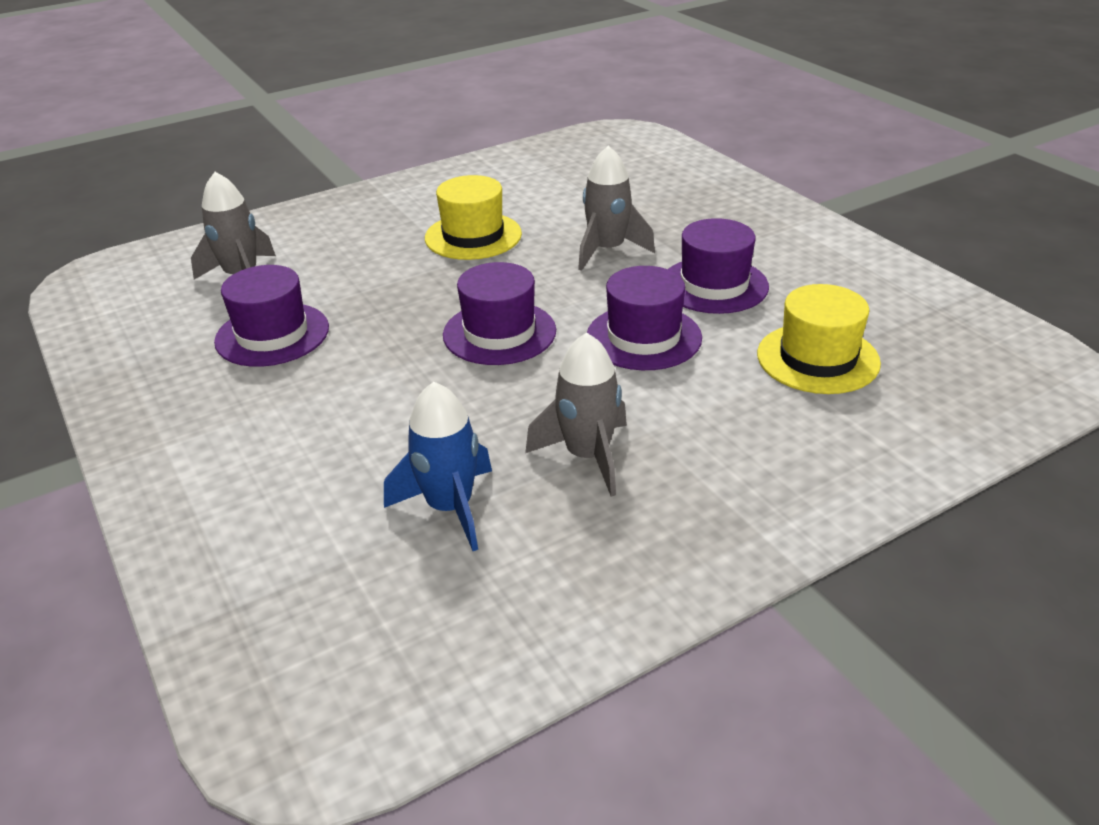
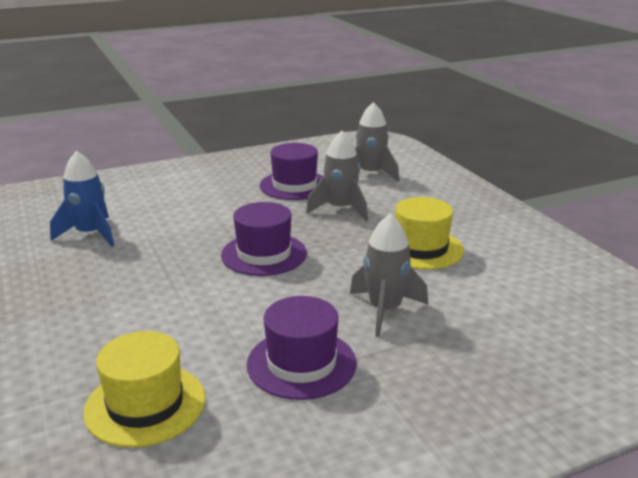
camera: 95 degrees right, 10 degrees down
grey rocket [525,332,627,497] -> grey rocket moved to [306,131,368,221]
purple hat [587,266,702,370] -> none

